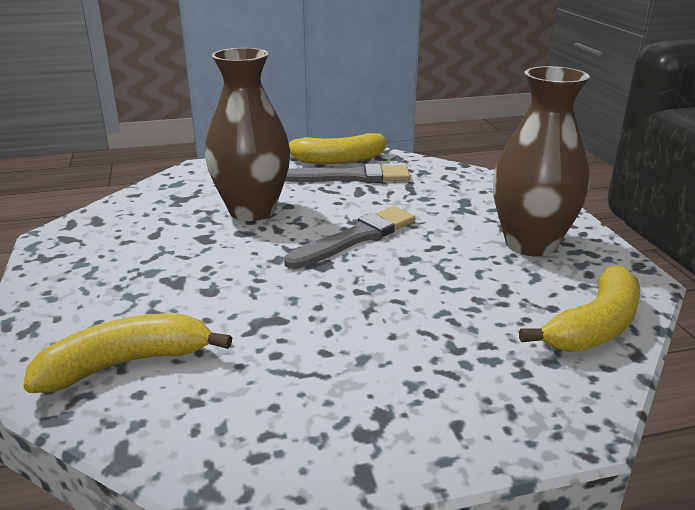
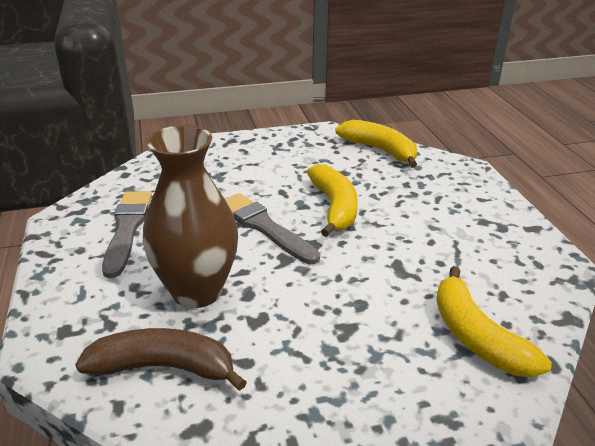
camera: 90 degrees left, 5 degrees up
yellow banana [289,133,386,164] -> yellow banana moved to [307,164,358,237]
brown vase [493,66,590,256] -> none
none -> brown banana [75,328,247,391]

